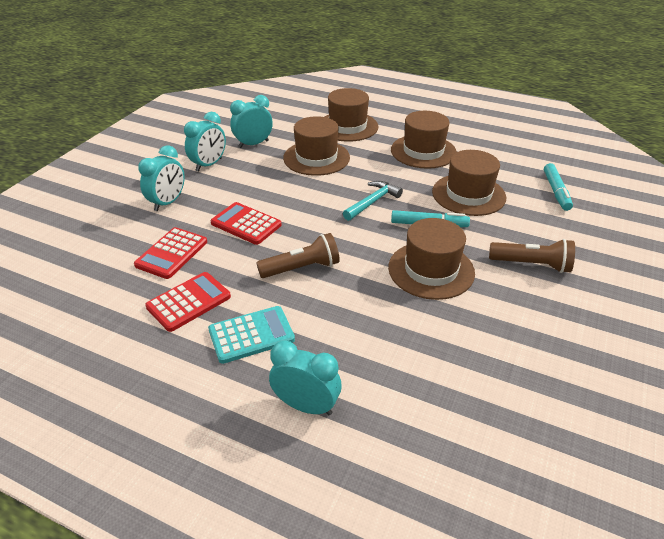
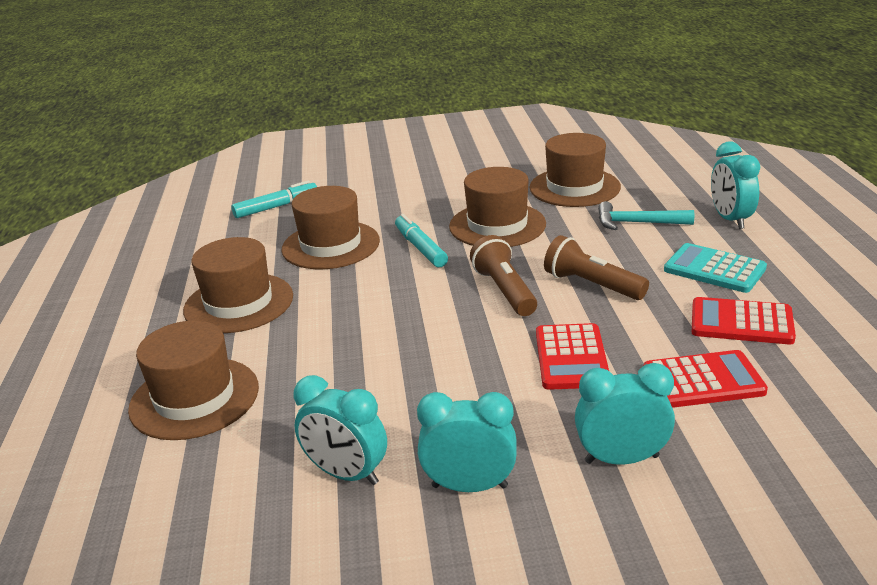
camera: 120 degrees left, 10 degrees down
brown hat [283,116,350,176] -> brown hat moved to [529,133,621,207]
turquoise hammer [343,181,403,221] -> turquoise hammer moved to [598,201,694,230]
brown flashlight [489,239,575,273] -> brown flashlight moved to [470,235,537,316]

